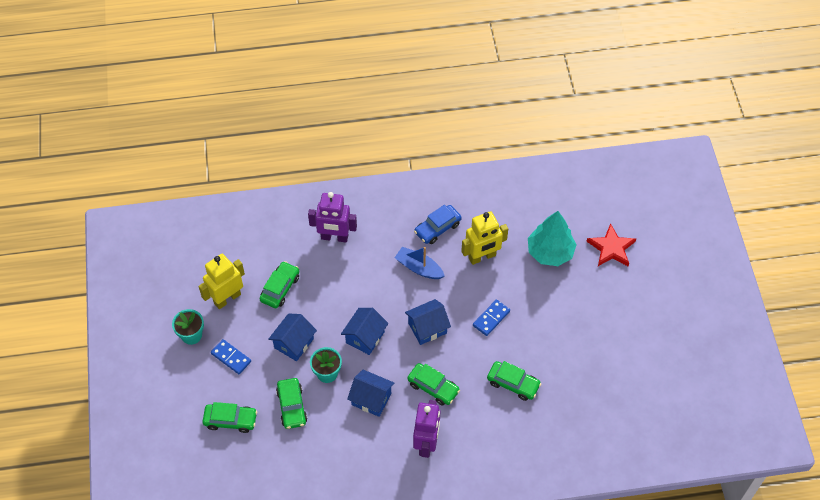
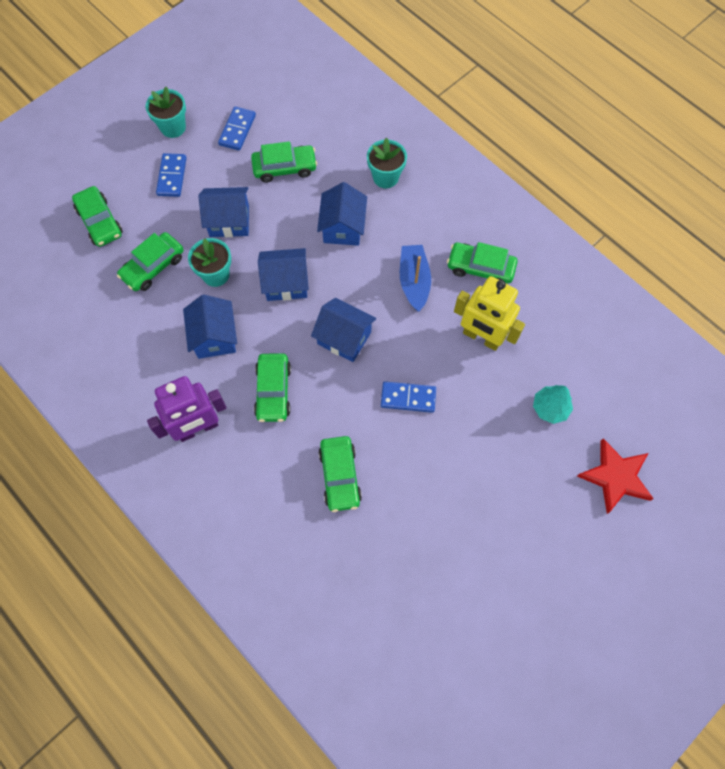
camera: 55 degrees right, 10 degrees up
yellow robot [198,254,245,309] -> blue domino [218,106,256,151]
purple robot [308,192,357,242] -> turquoise flower pot [367,138,407,188]
blue car [414,205,462,244] -> green car [447,242,518,283]
turquoise tree [528,211,577,266] -> turquoise tree [533,385,573,424], size x0.55
none -> blue house [317,182,367,246]

